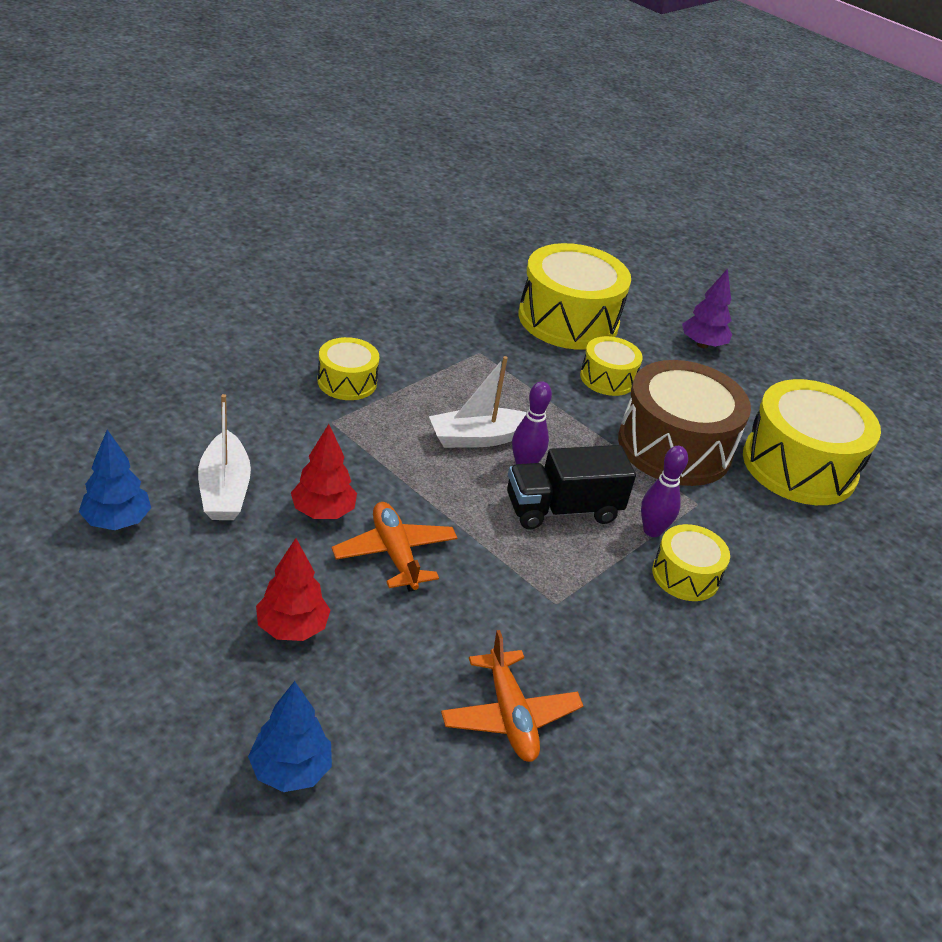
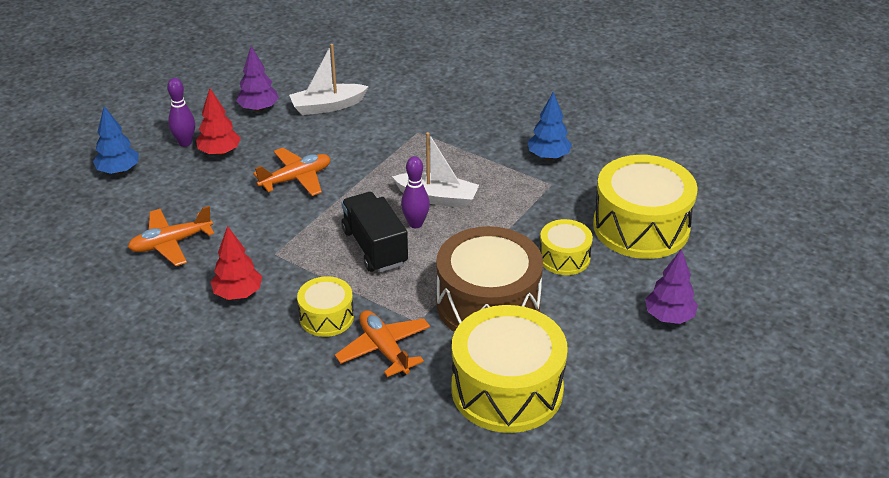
camera: 85 degrees right, 0 degrees up
blue tree [79,430,151,530] -> blue tree moved to [527,92,572,160]
red tree [291,424,357,519] -> red tree moved to [211,226,262,300]
yellow drum [317,337,379,400] -> none
white boat [429,356,526,448] -> white boat turned 135 degrees clockwise [392,132,479,208]
purple bowling pin [641,446,688,537] -> purple bowling pin moved to [167,78,195,147]
none -> purple tree [236,46,279,112]
none -> orange plane [335,310,430,377]

